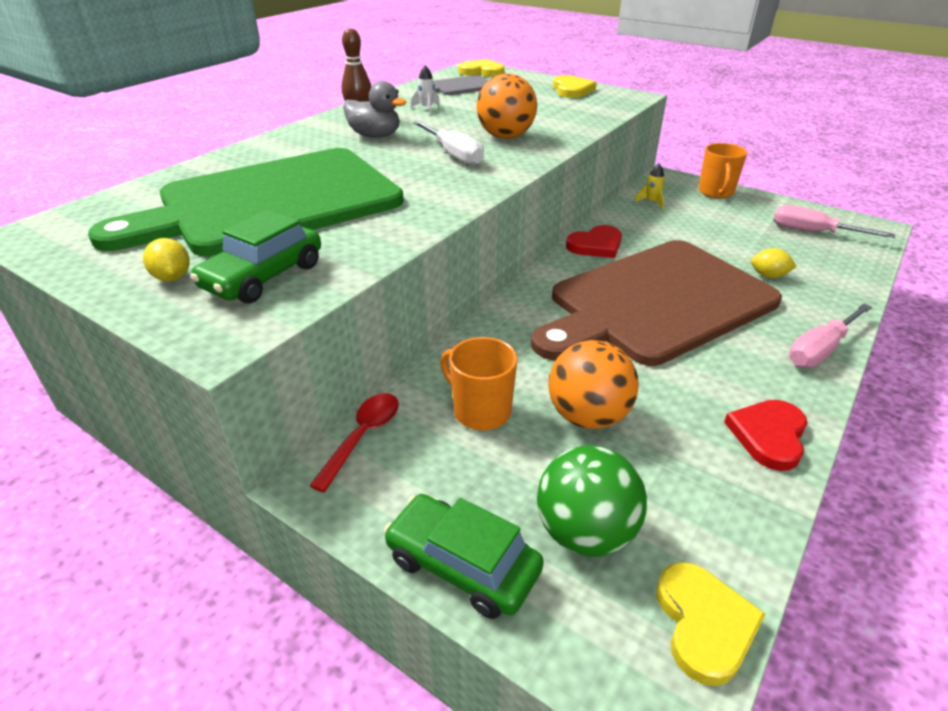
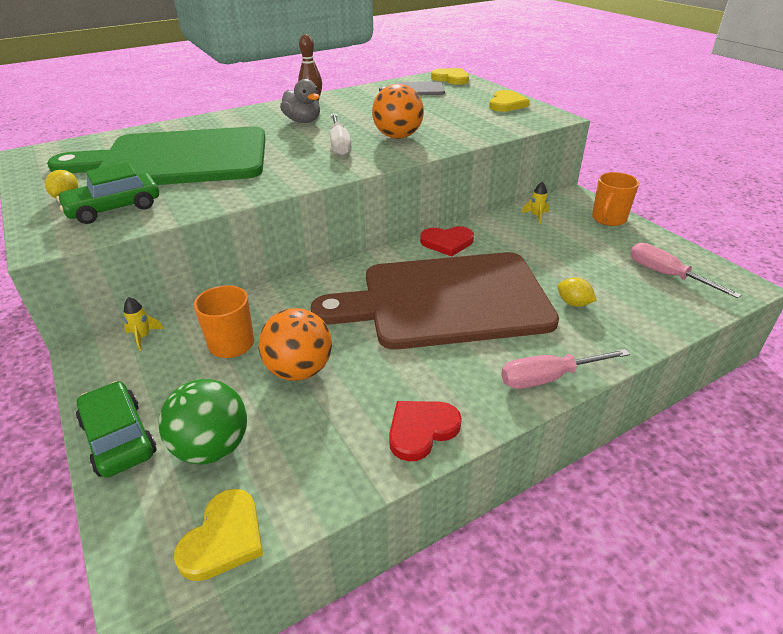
camera: 25 degrees right, 0 degrees up
red spoon [309,393,399,492] -> yellow rocket [124,297,164,351]
white rocket [411,65,440,114] -> none

